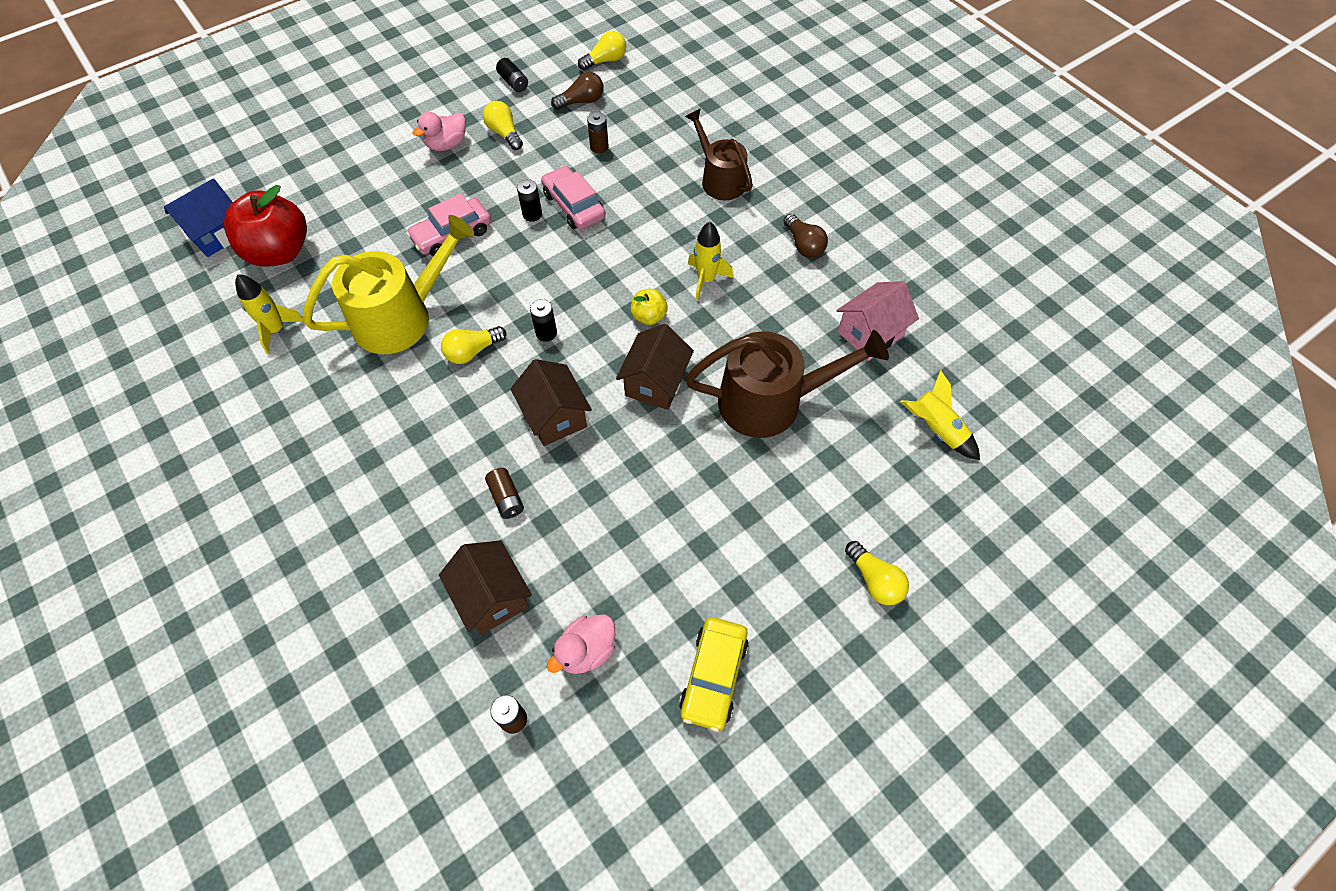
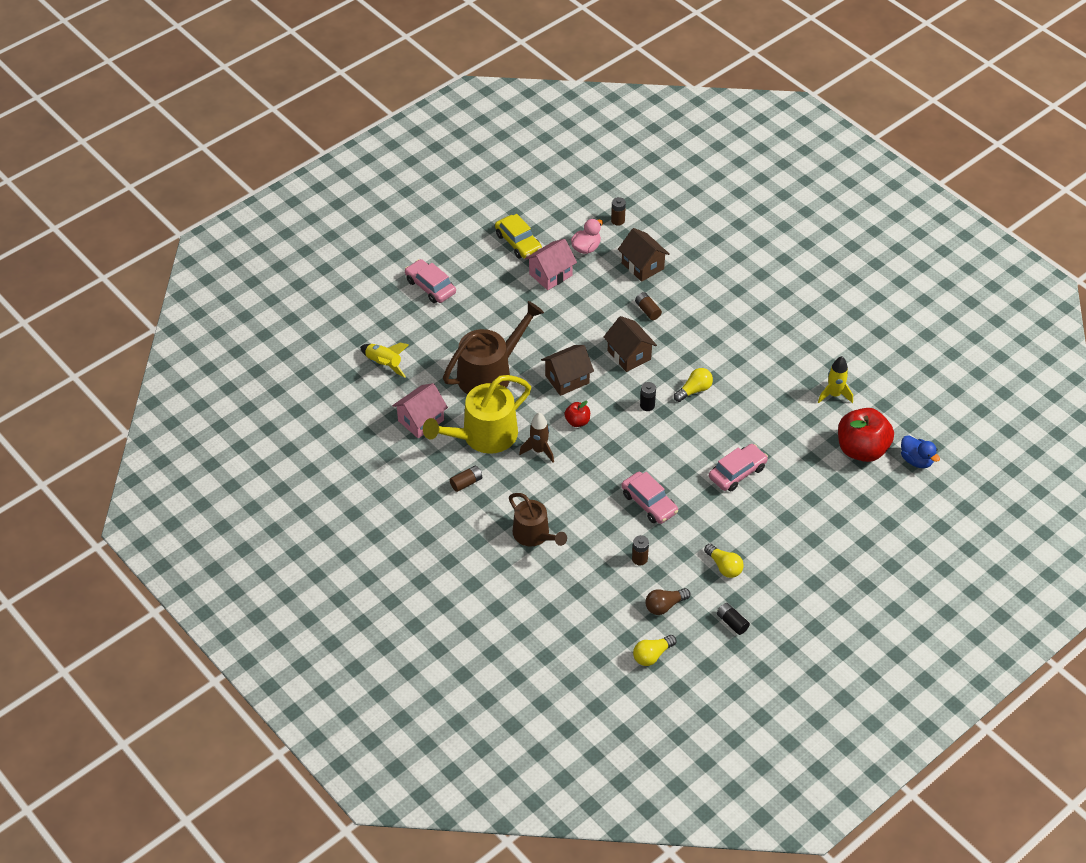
camera: 175 degrees right, 10 degrees down
blue house [164,178,233,257] -> blue duck [901,435,940,468]
yellow watering can [302,215,475,354] -> yellow watering can moved to [423,375,531,454]
pink duck [413,112,466,151] -> none
black battery [517,179,542,222] -> none
brown house [616,324,694,410] -> brown house turned 45 degrees clockwise [541,345,594,396]
yellow apple [631,289,668,325] -> red apple [564,401,590,427]
yellow car [679,617,749,732] -> yellow car turned 135 degrees clockwise [495,214,542,259]
brown watering can [685,330,889,438] -> brown watering can turned 150 degrees clockwise [443,301,544,394]
yellow rocket [688,222,733,301] -> brown rocket [519,413,554,463]
brown light bulb [783,214,828,258] -> brown battery [450,465,482,492]
yellow light bulb [845,541,909,605] -> pink car [405,259,456,303]
none -> pink house [525,239,577,290]

